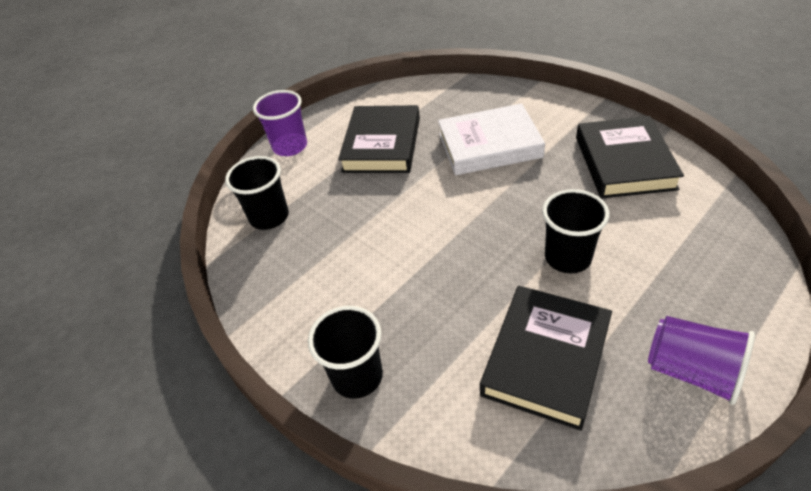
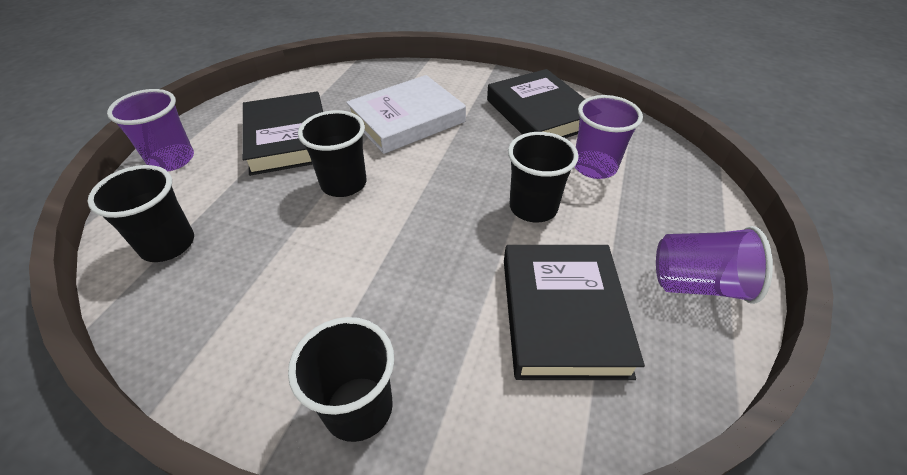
camera: 30 degrees left, 0 degrees up
none -> black cup [298,110,367,197]
none -> purple cup [575,95,643,179]

